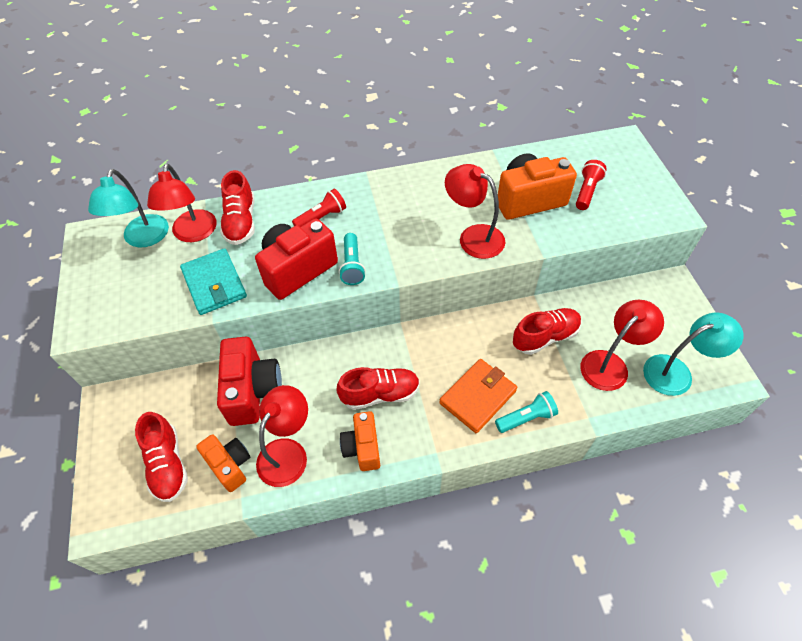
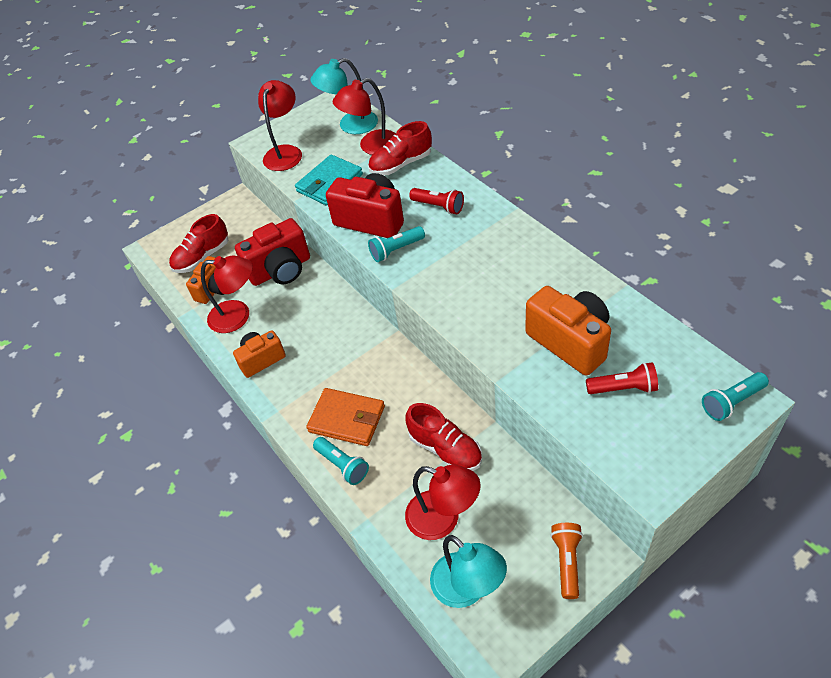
camera: 70 degrees right, 5 degrees down
red shoe [337,367,420,410] -> none
red lamp [445,164,505,259] -> red lamp moved to [258,80,302,171]
none -> orange flashlight [550,523,583,599]
none -> turquoise flashlight [702,372,769,421]

